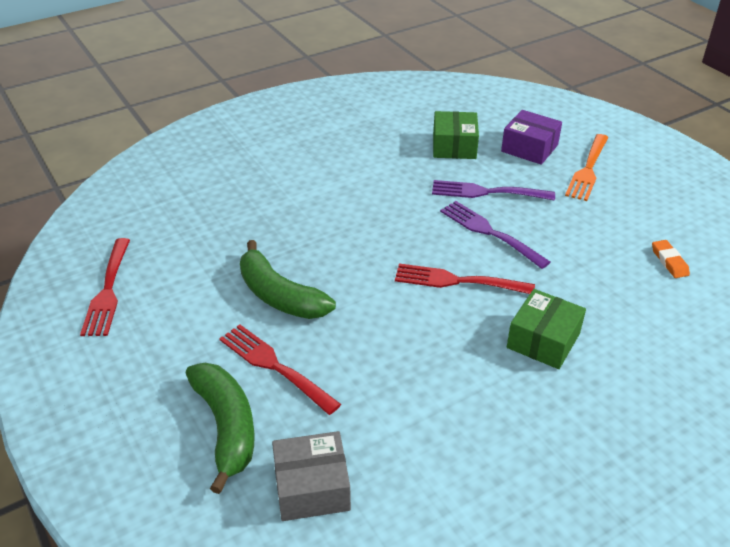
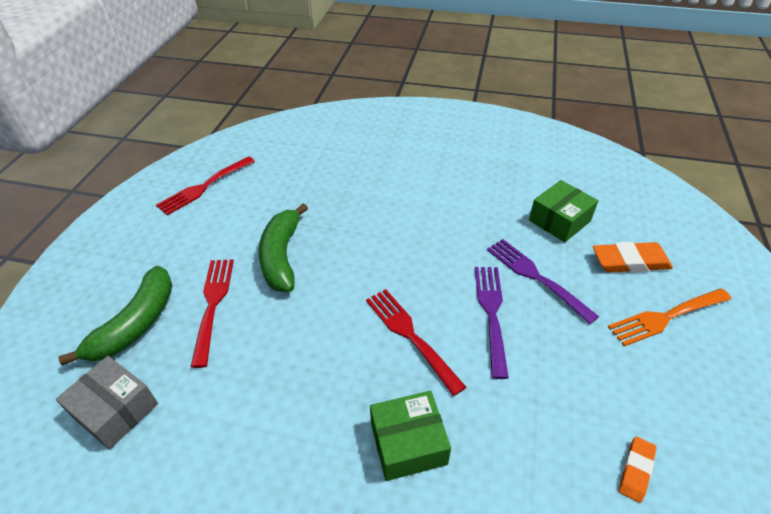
camera: 45 degrees right, 5 degrees up
purple box [501,110,562,165] -> orange eraser [593,242,673,273]

